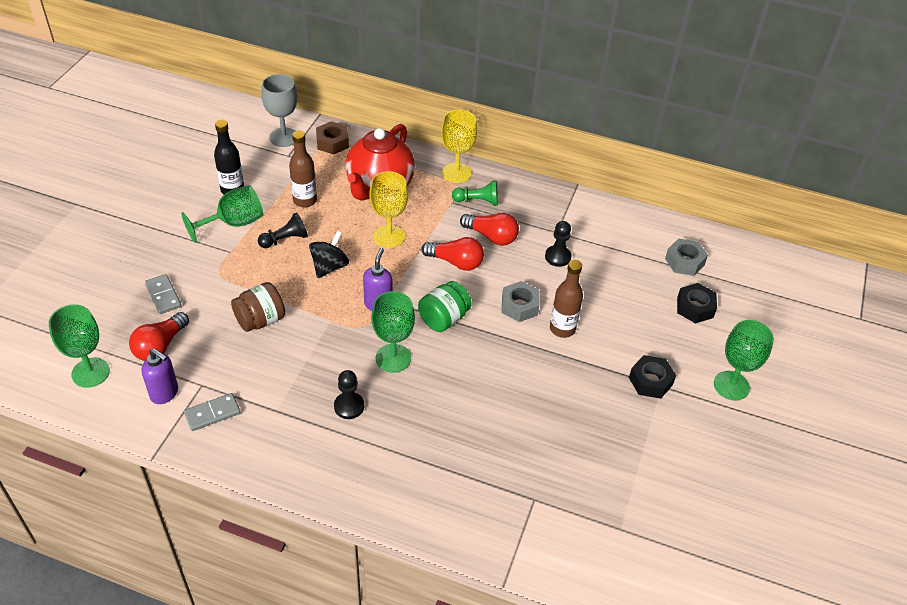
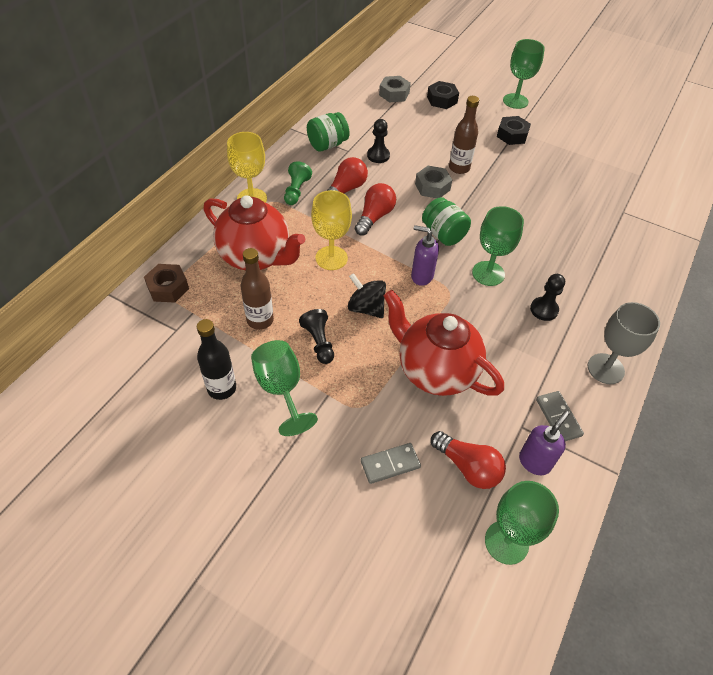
camera: 80 degrees left, 5 degrees up
brown jar [231,282,285,332] -> red teapot [384,290,504,396]
grey goblet [261,74,297,147] -> grey goblet moved to [588,302,660,384]
none -> green jar [307,112,350,152]

